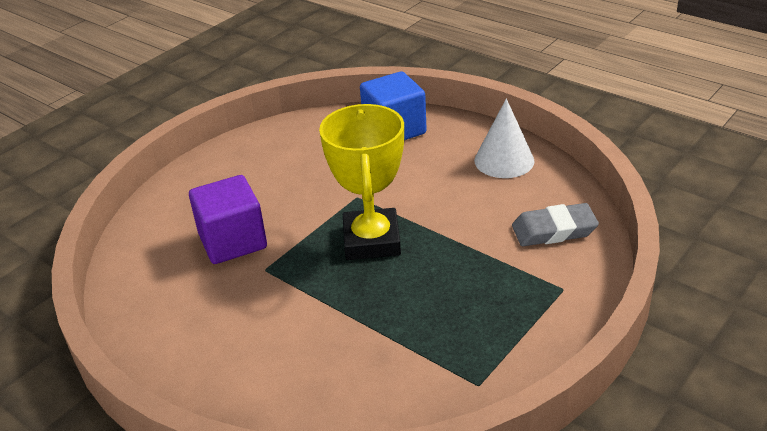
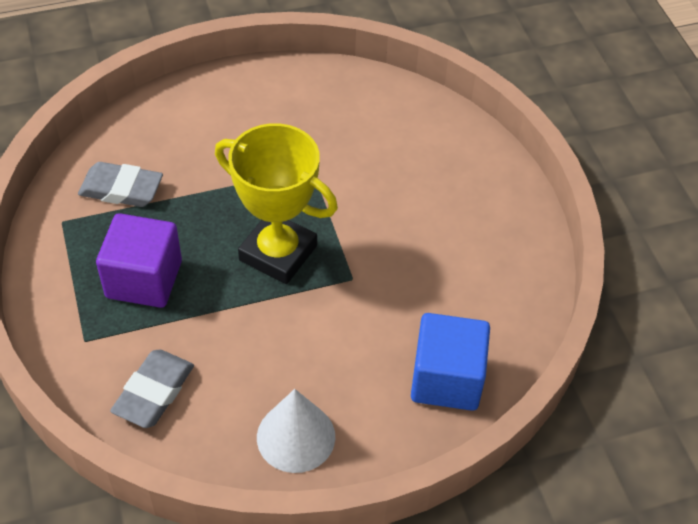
camera: 120 degrees right, 15 degrees up
purple cube [189,175,267,264] -> purple cube moved to [96,213,182,308]
none -> grey eraser [78,162,163,207]

